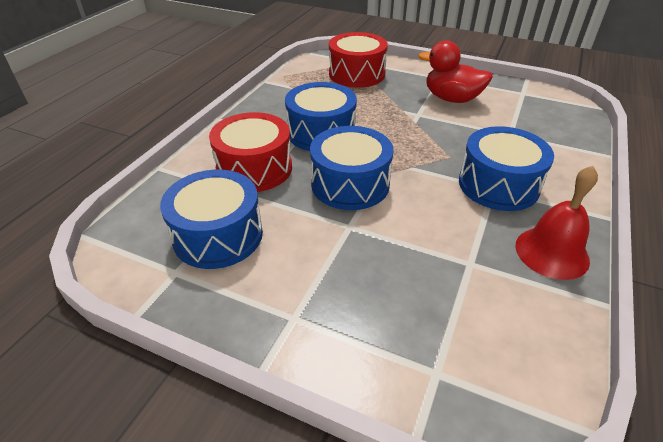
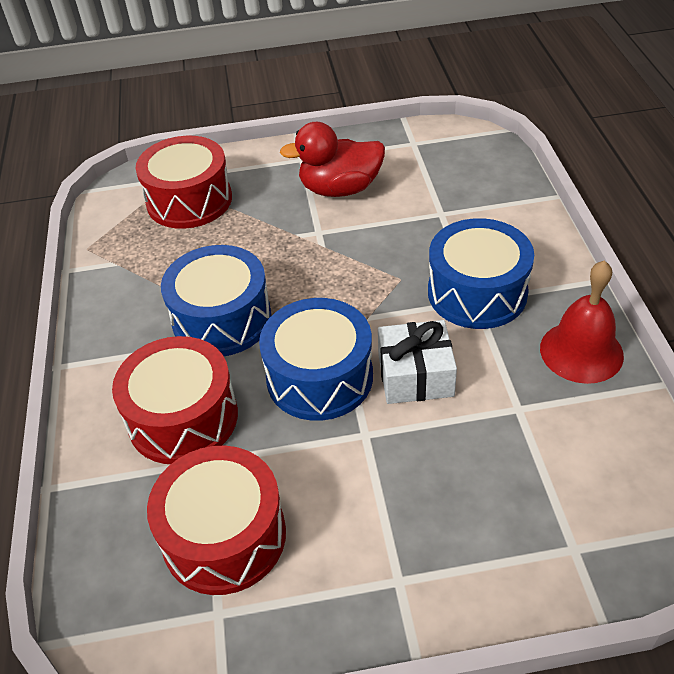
camera: 30 degrees left, 5 degrees up
blue drum [160,170,263,269] -> red drum [147,446,286,595]
none -> white gift [378,320,457,404]

